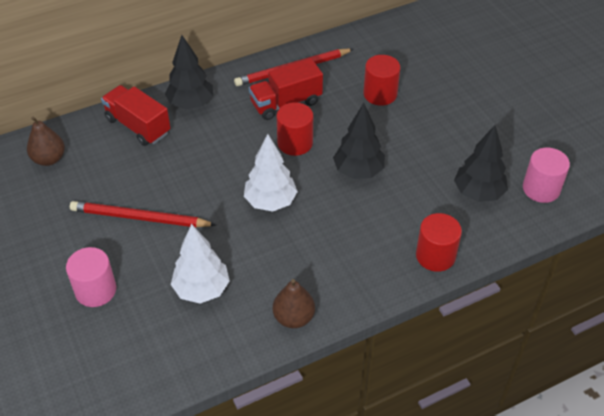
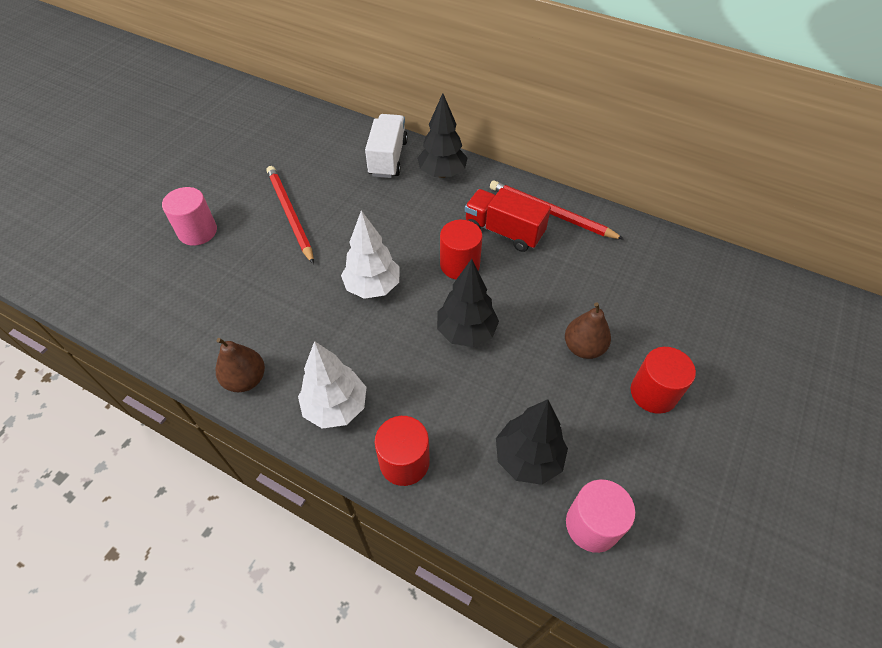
camera: 55 degrees right, 5 degrees up
brown pear [27,116,65,166] -> brown pear moved to [565,302,611,359]
red truck [101,85,171,146] -> white truck [365,114,408,178]
white tree [171,224,230,303] -> white tree moved to [298,341,366,429]
red cylinder [363,55,400,105] -> red cylinder moved to [631,347,696,414]

